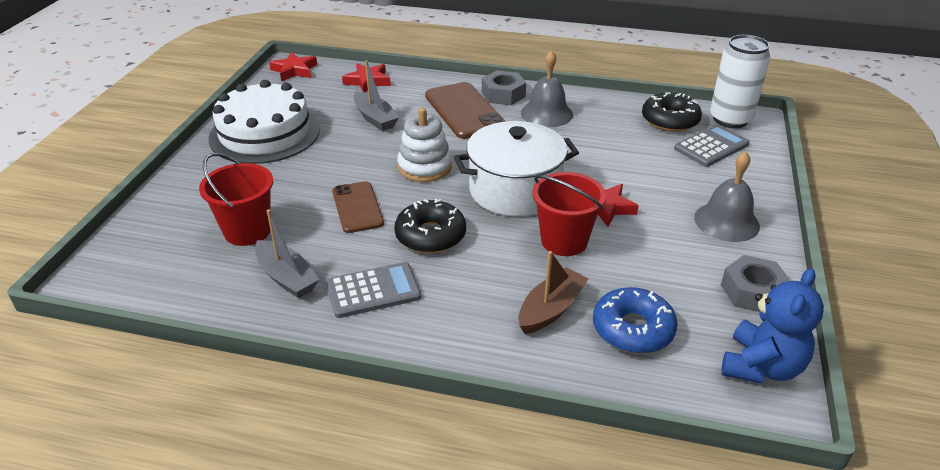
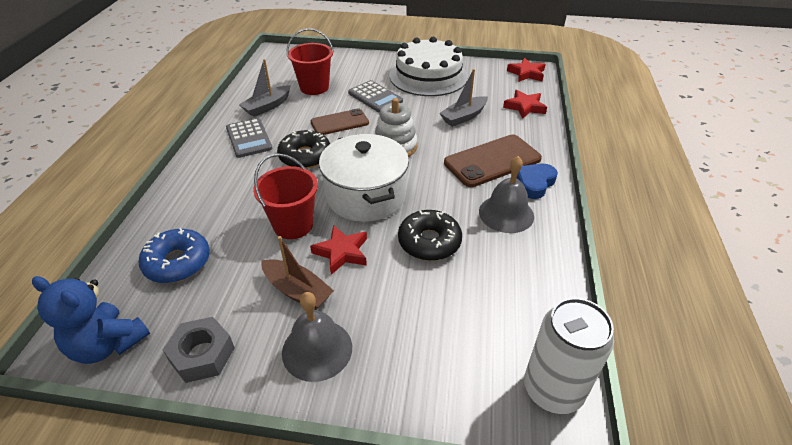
camera: 85 degrees right, 5 degrees up
grey nut [482,70,526,105] -> blue heart [516,164,558,199]
brown boat [518,251,589,334] -> brown boat moved to [261,236,334,310]
black donut [642,92,702,132] -> black donut moved to [398,210,462,261]
grey calculator [674,124,750,167] -> grey calculator moved to [348,80,403,113]

